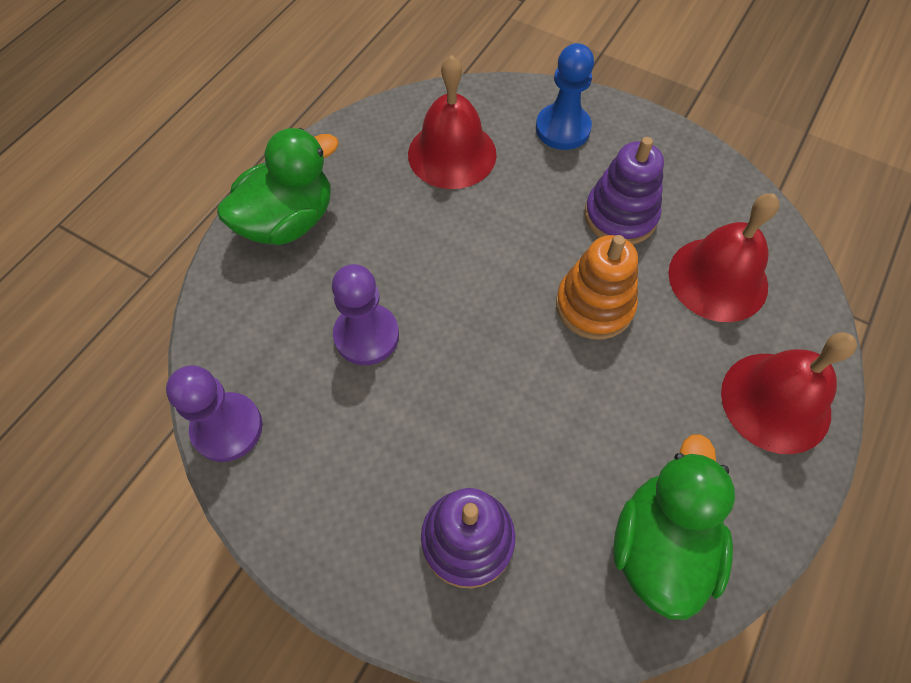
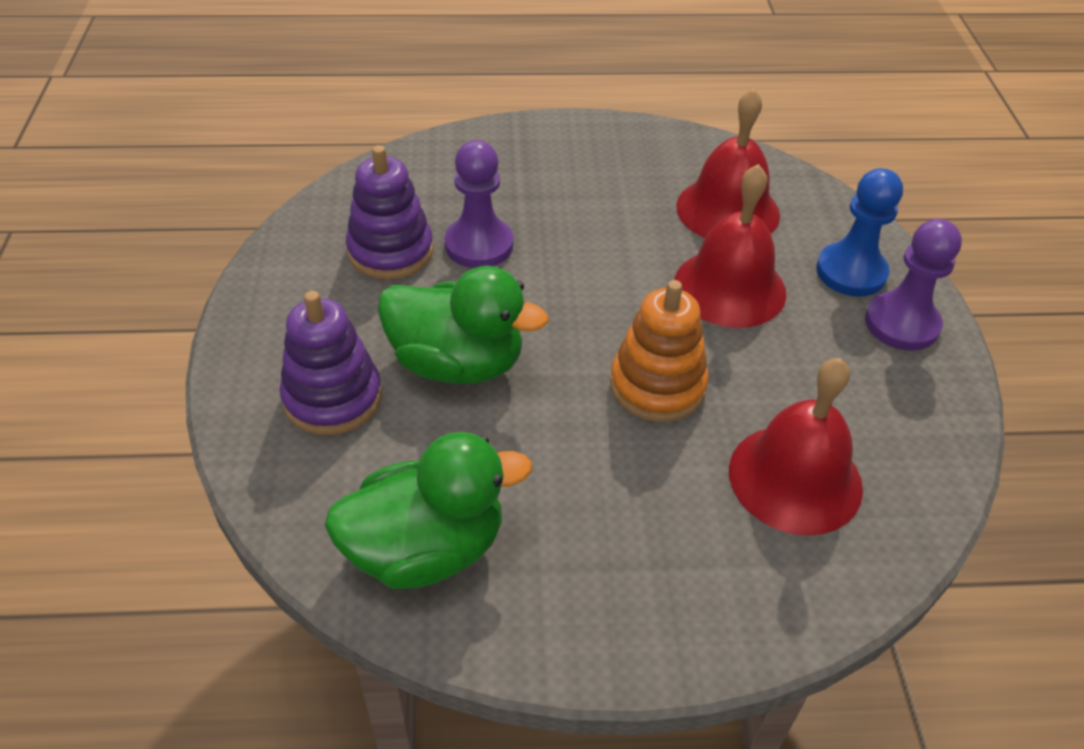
camera: 55 degrees right, 15 degrees down
purple pawn [166,365,263,462] -> purple pawn moved to [865,219,962,351]
green duck [217,128,339,245] -> green duck moved to [378,266,549,384]
purple stacking toy [584,137,664,245] -> purple stacking toy moved to [346,145,433,280]
red bell [721,332,857,454] -> red bell moved to [674,164,786,328]

